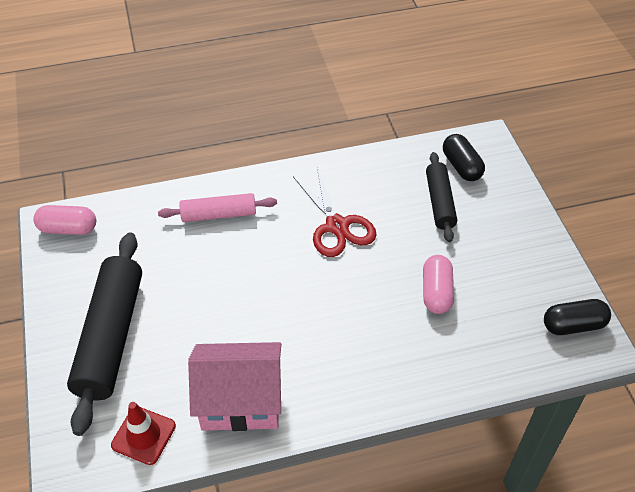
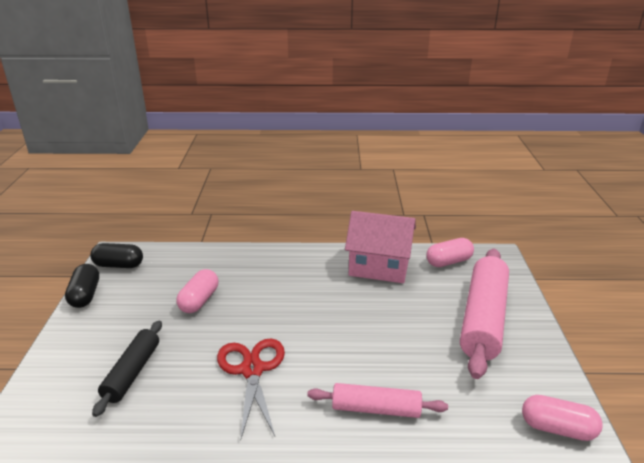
camera: 165 degrees left, 20 degrees down
black rolling pin [67,232,142,436] -> pink rolling pin [460,249,509,379]
red traffic cone [111,402,176,465] -> pink capsule [426,238,474,267]
black capsule [443,134,485,181] -> black capsule moved to [65,264,99,308]

